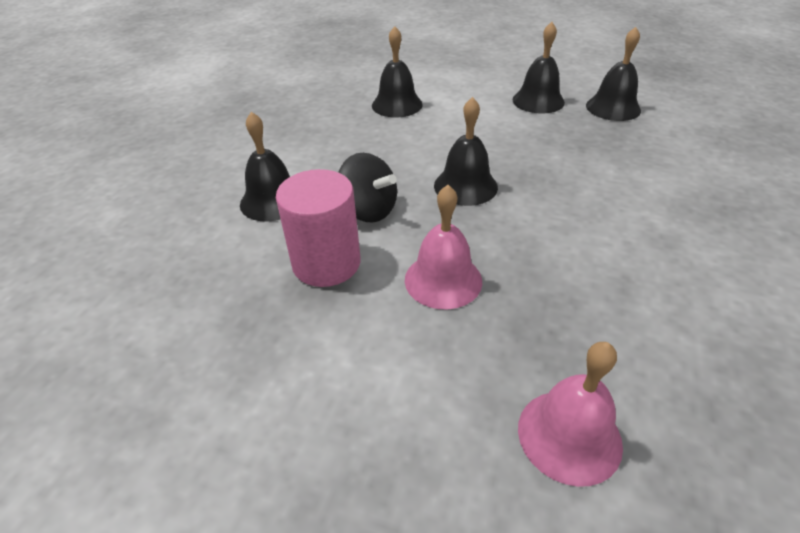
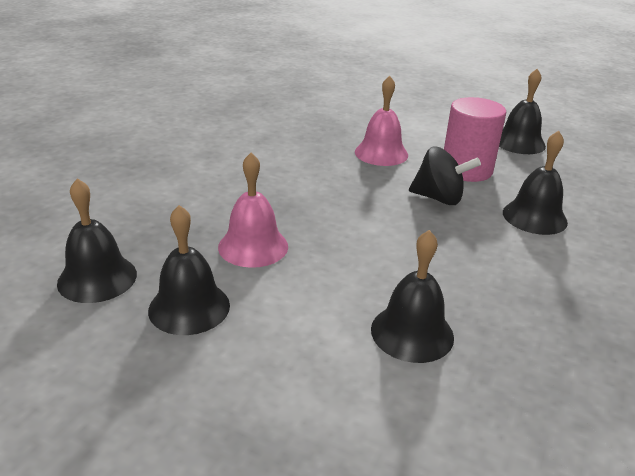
camera: 175 degrees left, 10 degrees down
black spinning top [338,153,397,223] -> black spinning top turned 150 degrees clockwise [409,146,481,205]
black bell [434,97,498,206] -> black bell moved to [499,69,546,154]
pink bell [518,342,623,487] -> pink bell moved to [218,153,288,268]

